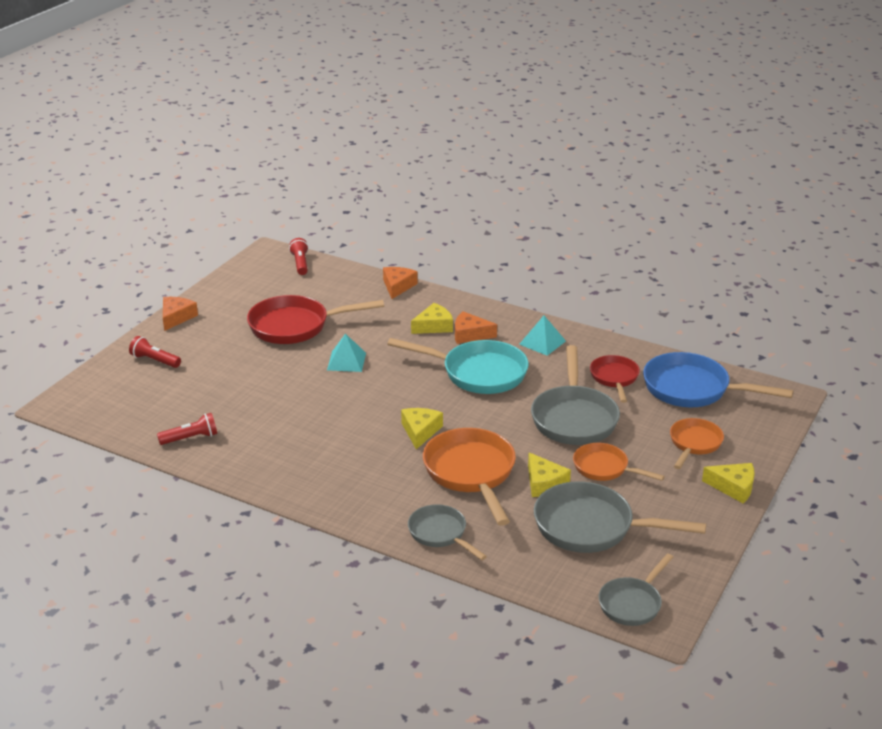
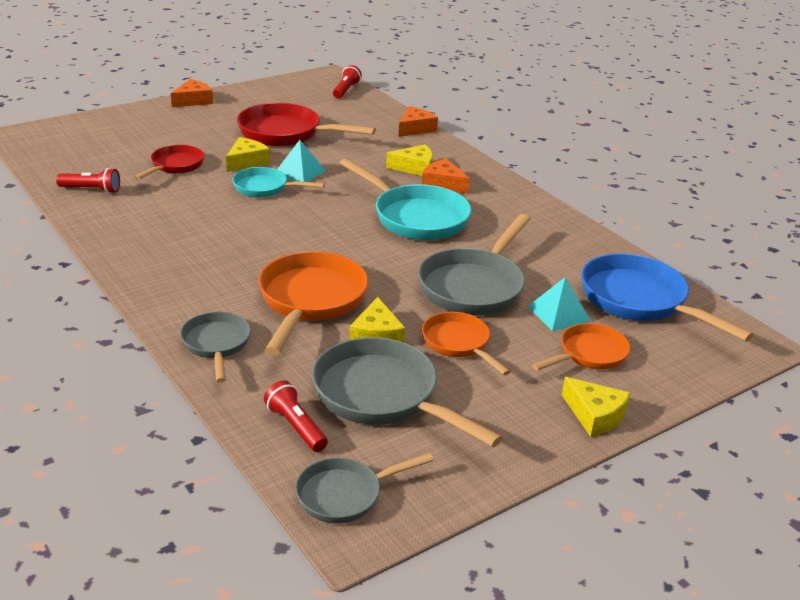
camera: 25 degrees right, 0 degrees up
red flashlight [129,336,181,368] -> red flashlight moved to [264,380,328,452]
yellow cheese [401,408,443,449] -> yellow cheese moved to [226,137,270,172]
turquoise pyramid [519,316,566,356] -> turquoise pyramid moved to [527,277,591,331]
red pan [590,355,640,403] -> red pan moved to [134,145,204,180]
none -> turquoise pan [232,167,325,198]

